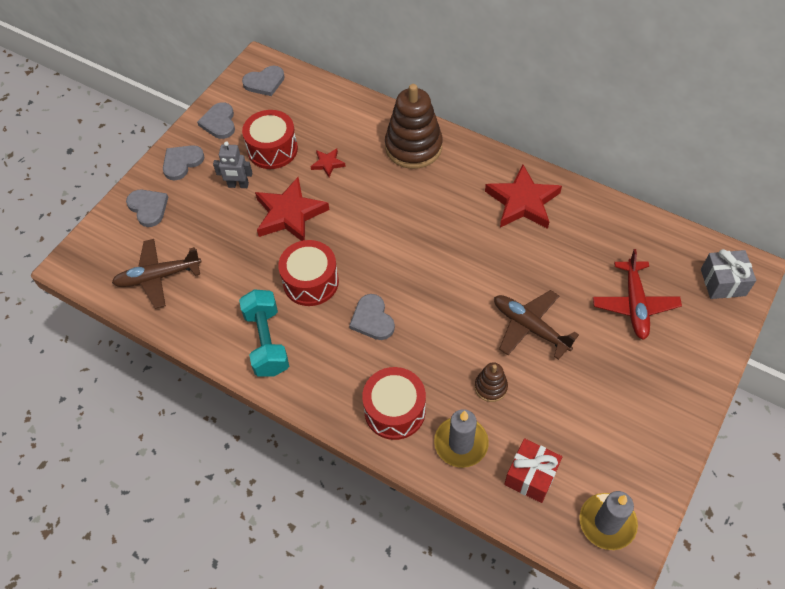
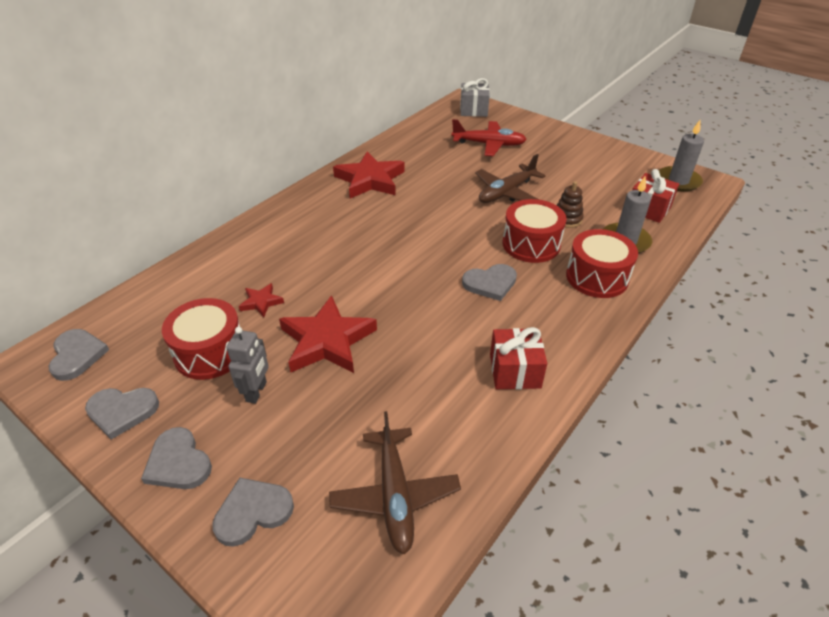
camera: 85 degrees left, 15 degrees down
turquoise dumbbell [239,289,289,377] -> red gift [490,327,547,390]
red drum [278,240,339,306] -> red drum moved to [503,199,567,263]
brown stacking toy [385,84,443,169] -> none

